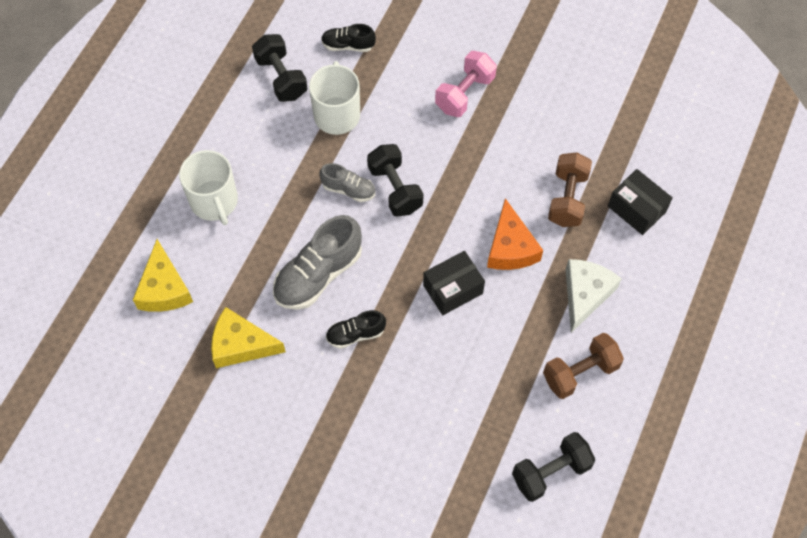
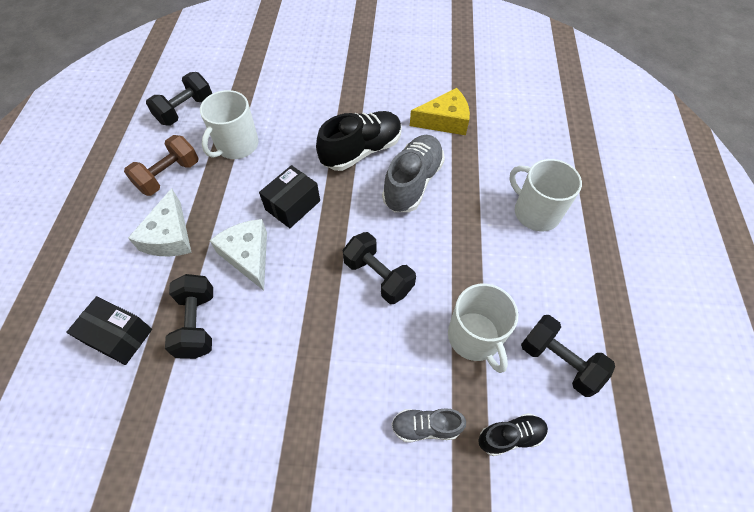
camera: 160 degrees right, 5 degrees down
yellow cheese [133,239,193,312] -> none
grey shoe [319,163,375,202] -> grey shoe moved to [391,408,466,442]
black shoe [326,310,386,349] -> black shoe [316,111,402,171], size x1.82
pink dumbbell [435,51,497,117] -> none
orange cheese [487,198,543,270] -> white cheese [210,219,267,291]
brown dumbbell [548,152,592,227] -> black dumbbell [165,274,213,359]
none -> white mug [200,90,259,159]

